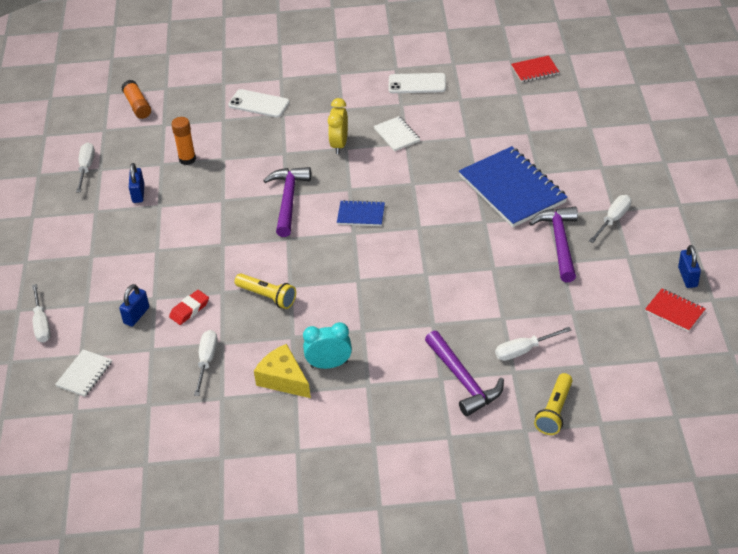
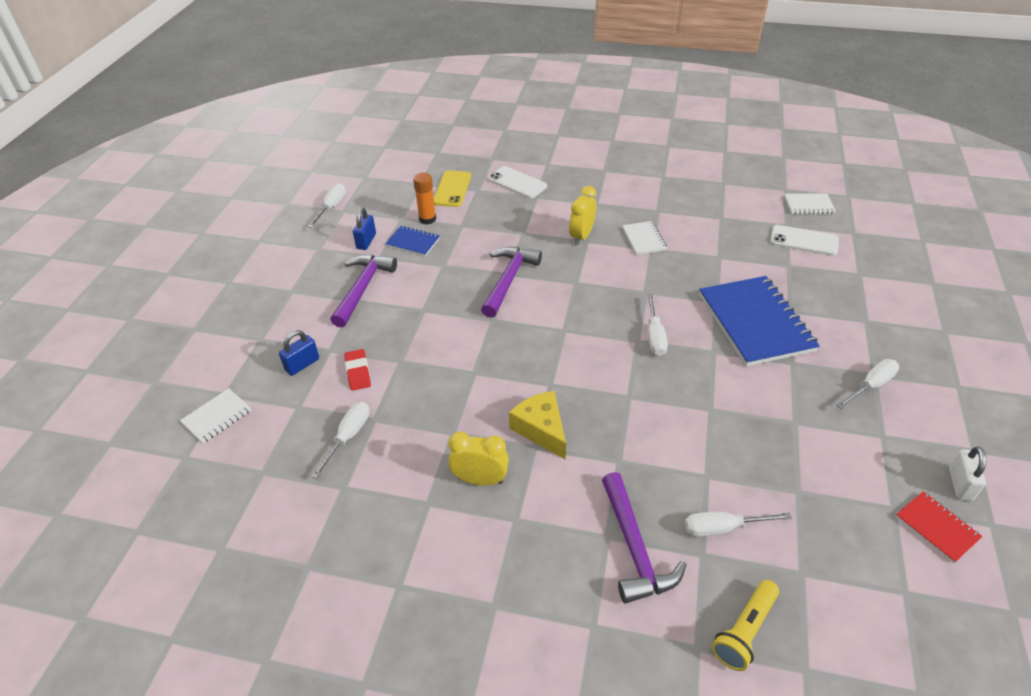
camera: 15 degrees right, 0 degrees up
white screwdriver [32,284,51,342] -> white screwdriver moved to [647,294,668,356]
orange glue stick [121,80,151,119] -> none
red eraser [169,290,209,325] -> red eraser turned 75 degrees counterclockwise [344,349,371,391]
yellow flashlight [234,273,296,309] -> none
yellow cheese [254,344,311,398] -> yellow cheese moved to [509,391,566,459]
turquoise clock [303,322,352,369] -> yellow clock [448,432,509,486]
blue notebook [337,200,385,226] -> blue notebook moved to [385,226,440,256]
white phone [389,73,446,93] -> white phone moved to [770,225,839,256]
red notebook [511,55,559,82] -> white notebook [784,193,836,214]
purple hammer [529,206,578,282] -> purple hammer moved to [331,255,397,328]
blue padlock [678,245,701,288] -> white padlock [949,447,986,501]
none -> yellow phone [434,170,471,207]

